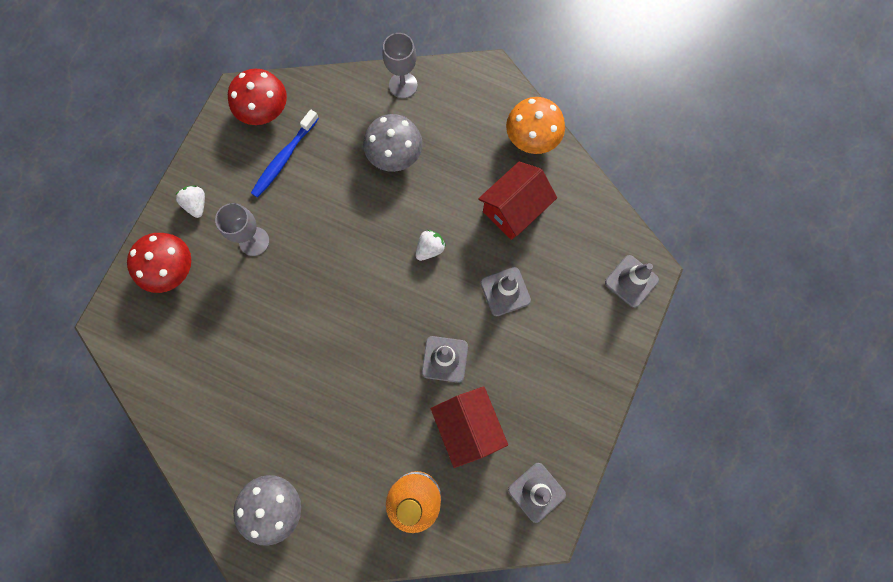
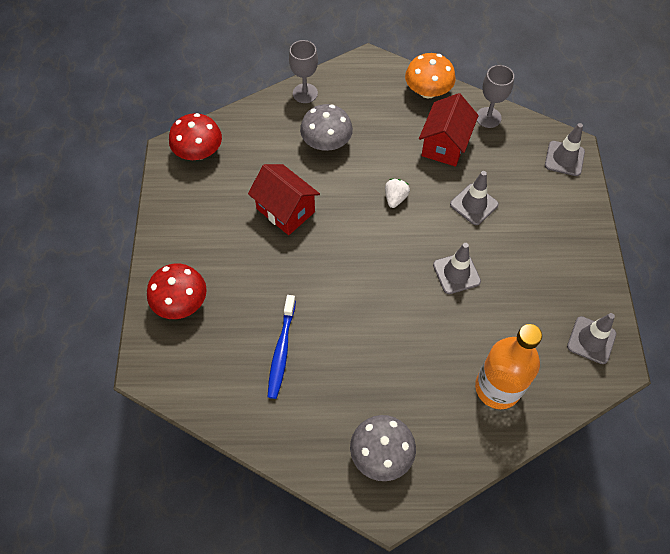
camera: 25 degrees left, 15 degrees down
white strawberry [175,186,205,218] -> none
grey goblet [215,203,269,256] -> grey goblet moved to [477,65,514,128]
blue toothbrush [251,109,319,198] -> blue toothbrush moved to [268,295,296,399]
red house [431,386,508,468] -> red house moved to [248,164,320,235]

